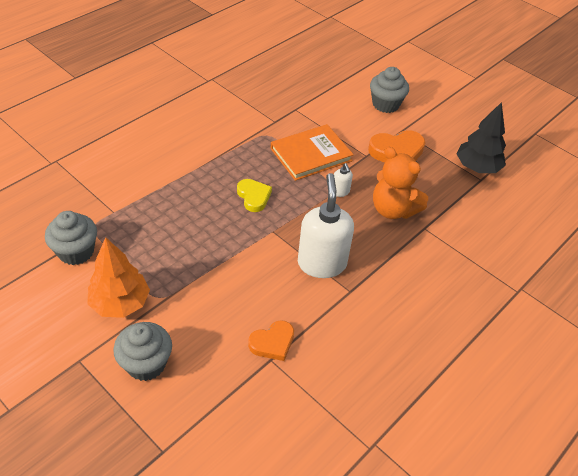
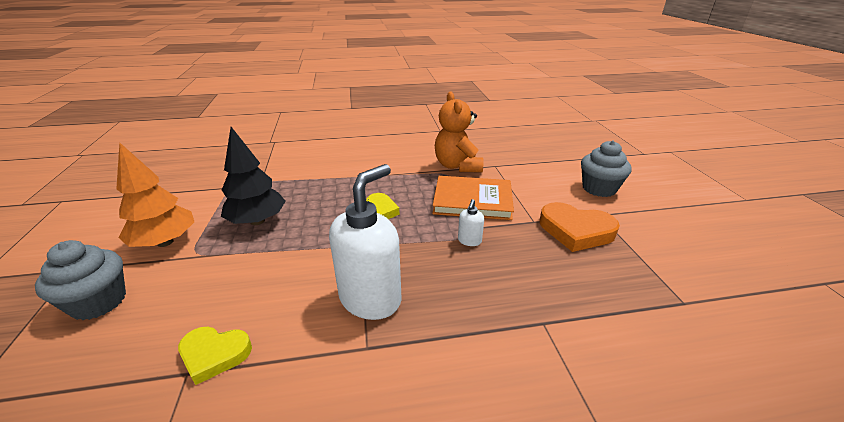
camera: 40 degrees right, 15 degrees down
grey cupcake [45,211,97,265] -> none
orange heart [248,320,294,361] -> yellow heart [178,327,252,385]
orange teddy bear [373,147,428,219] -> orange teddy bear moved to [435,92,483,172]
black tree [457,102,506,173] -> black tree moved to [221,127,286,225]

